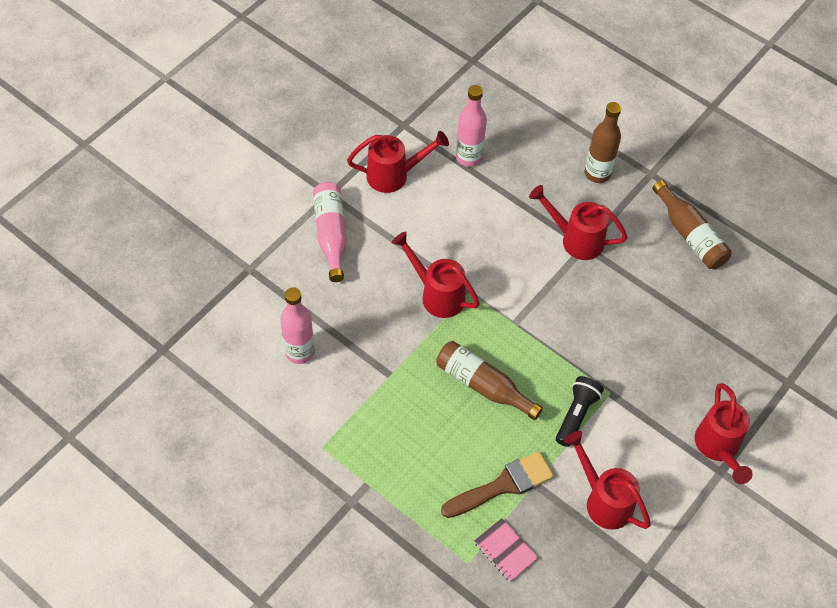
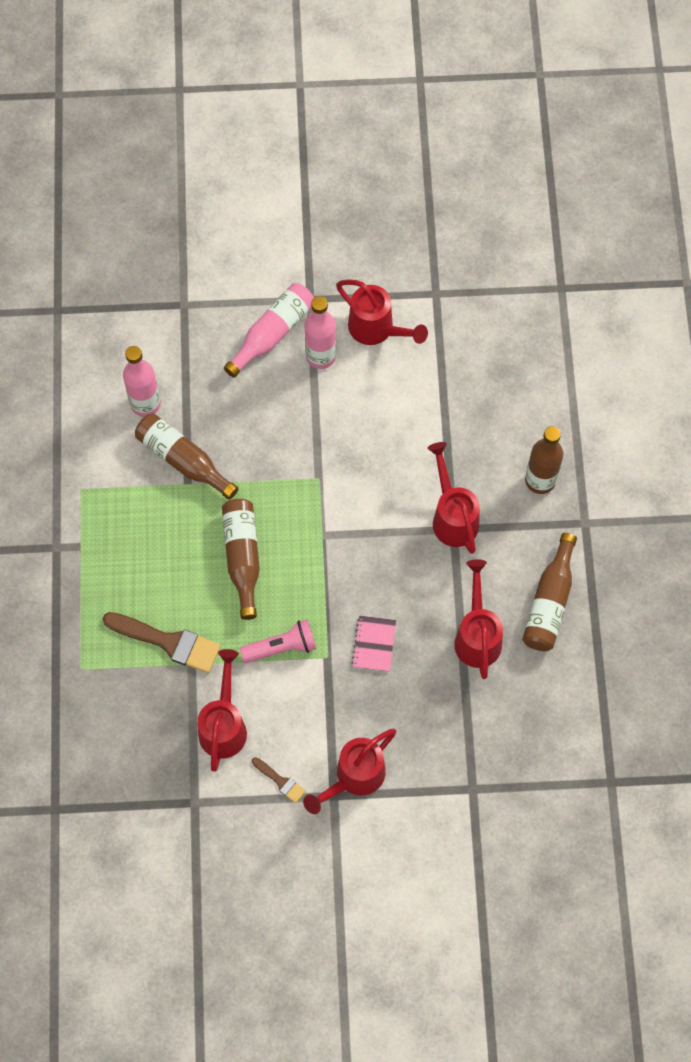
camera: 50 degrees right, 10 degrees up
red watering can [392,232,480,318] -> red watering can moved to [454,559,503,679]
pink bottle [456,85,487,167] -> pink bottle moved to [305,296,336,369]
pink notebook [474,518,538,582] -> pink notebook moved to [352,615,396,672]
black flashlight [556,376,604,447] -> pink flashlight [240,619,316,663]
none -> brown bottle [135,413,238,500]
none -> brown brush [252,757,306,803]

